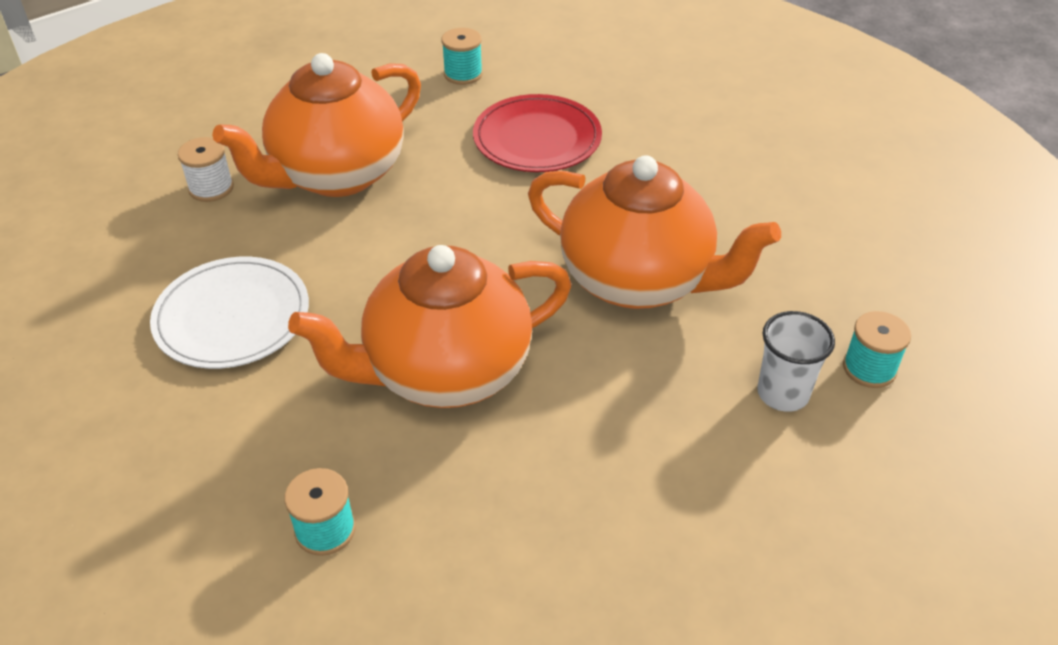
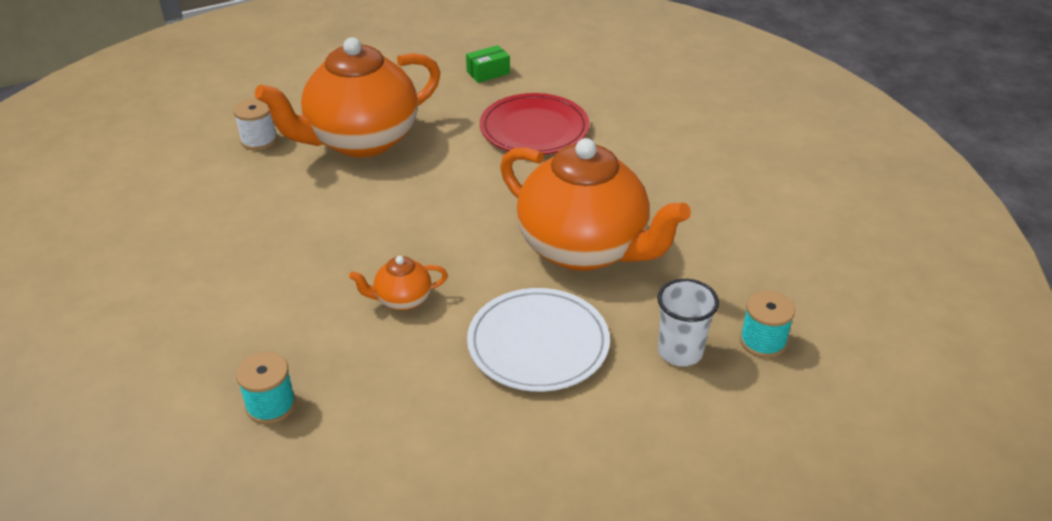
camera: 10 degrees right, 5 degrees down
white plate [150,257,309,369] -> white plate moved to [467,288,610,392]
orange teapot [288,245,572,408] -> orange teapot [349,256,448,311], size x0.42
turquoise spool [441,28,483,85] -> green box [466,45,510,83]

